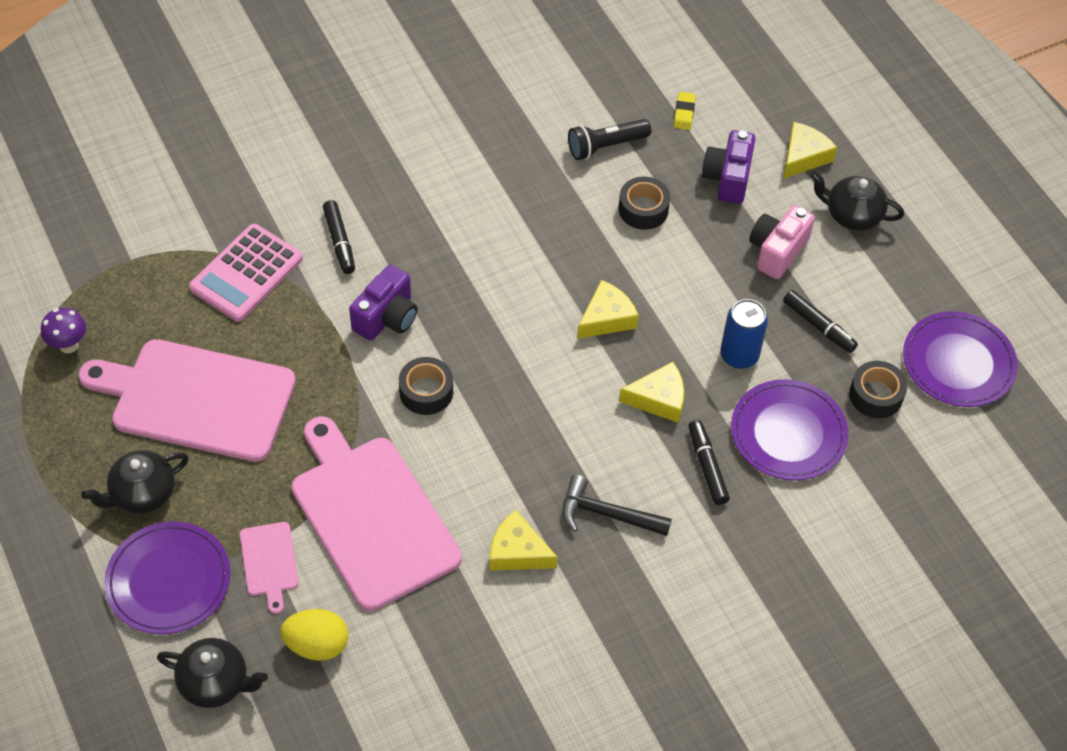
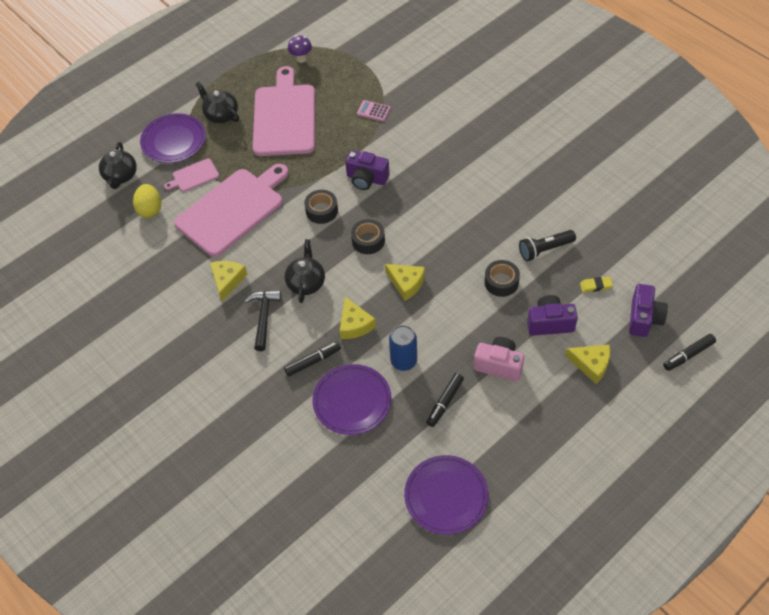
camera: 80 degrees right, 0 degrees up
pink calculator [189,224,303,322] -> pink calculator [357,100,391,122], size x0.51
black marker [323,200,355,274] -> black marker moved to [663,334,716,371]
black flashlight [568,119,651,160] -> black flashlight turned 75 degrees counterclockwise [519,230,576,261]
black teapot [810,171,904,231] -> black teapot moved to [285,239,325,303]
black tape [849,361,907,418] -> black tape moved to [351,219,385,254]
none -> purple camera [629,284,668,337]

